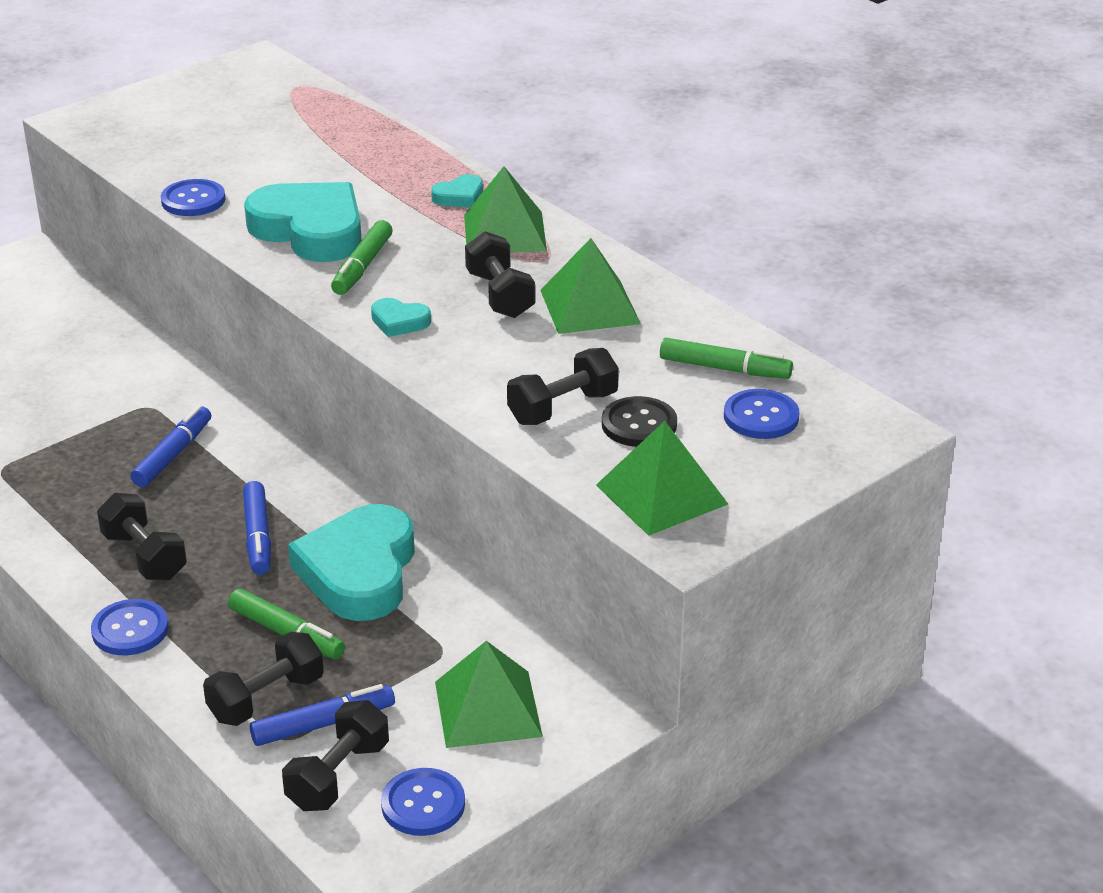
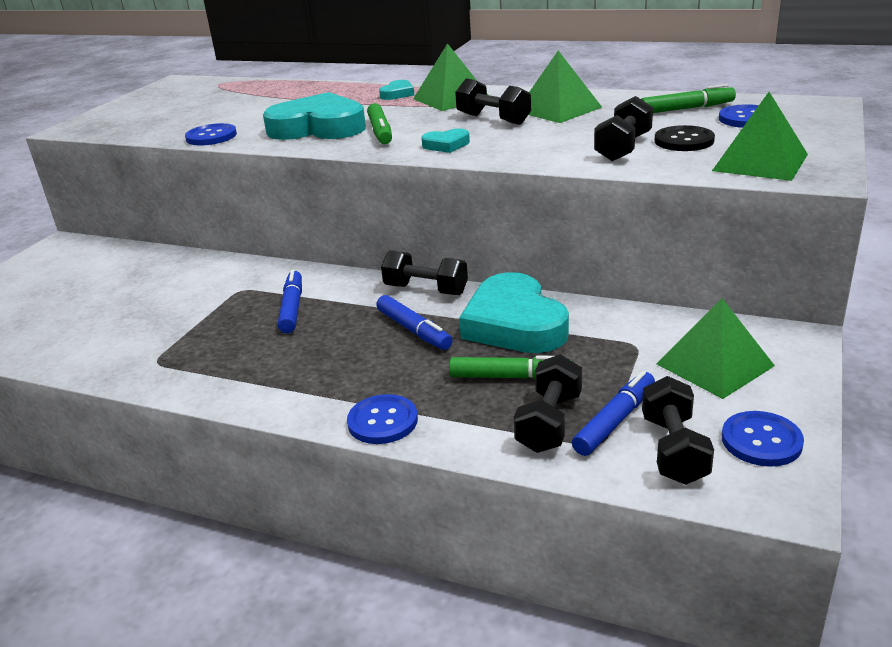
camera: 25 degrees left, 5 degrees down
black dumbbell [97,493,187,581] -> black dumbbell moved to [381,250,468,295]

